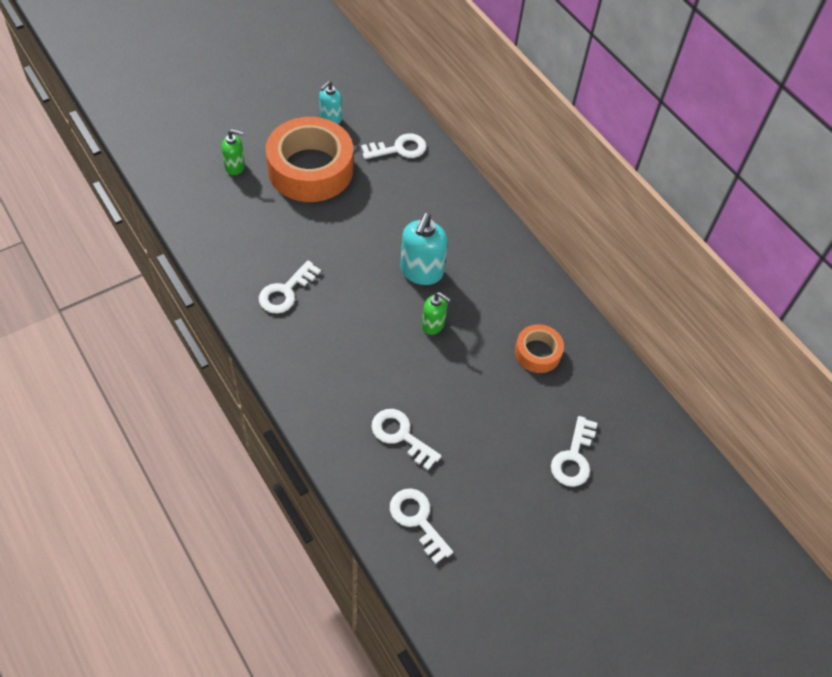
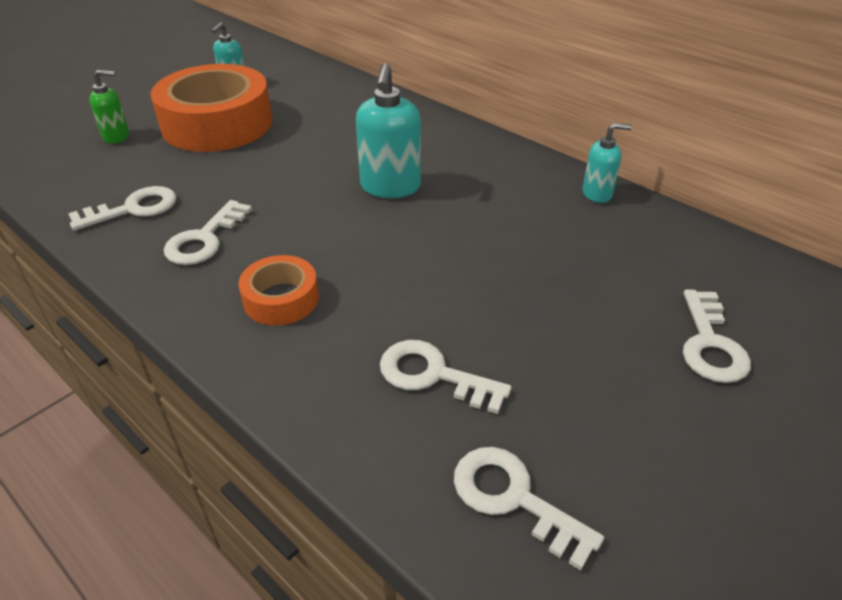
camera: 10 degrees left, 15 degrees down
white key [361,133,427,159] -> white key moved to [68,186,177,231]
green soap dispenser [422,292,451,335] -> none
orange tape [515,324,564,373] -> orange tape moved to [238,255,319,326]
none -> turquoise soap dispenser [583,123,632,203]

